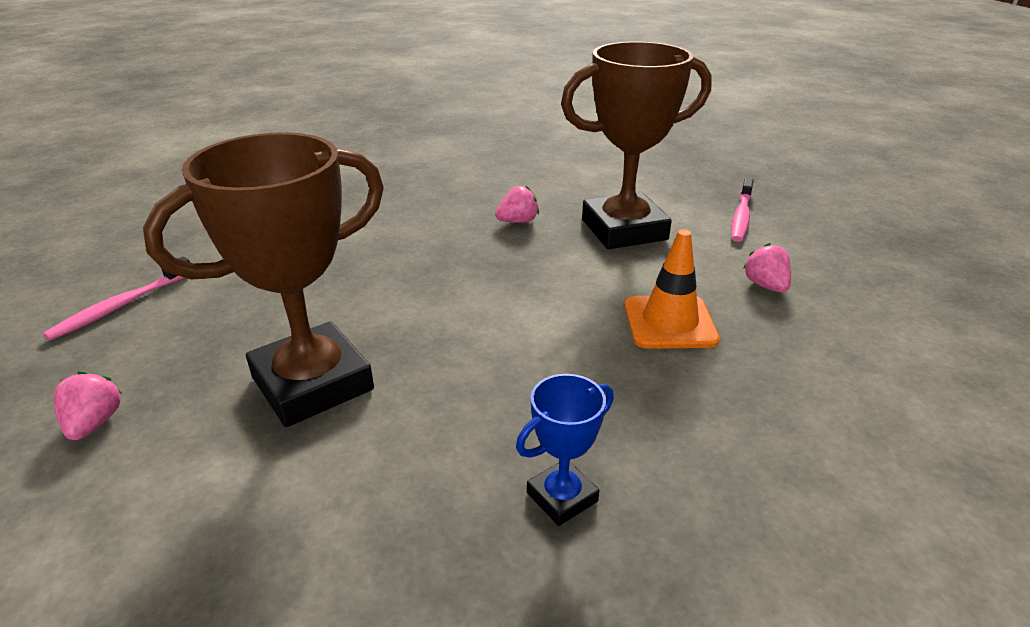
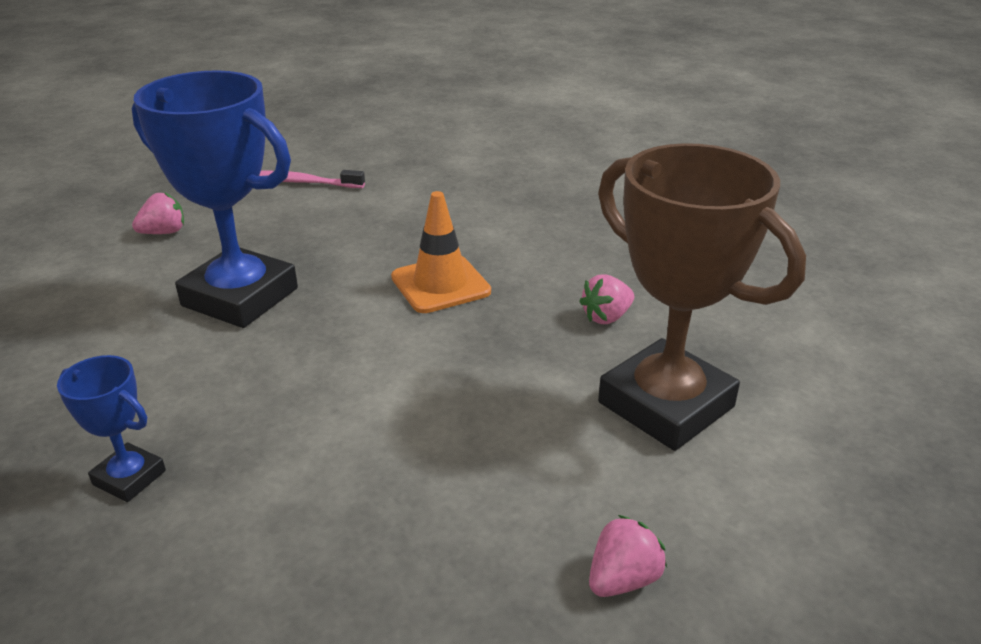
camera: 65 degrees right, 0 degrees up
brown trophy [143,132,384,427] -> blue trophy [132,71,298,328]
pink strawberry [495,186,539,223] -> pink strawberry turned 105 degrees clockwise [579,274,634,324]
orange traffic cone [624,229,720,349] -> orange traffic cone moved to [391,191,491,313]
pink toothbrush [731,178,754,242] -> none

